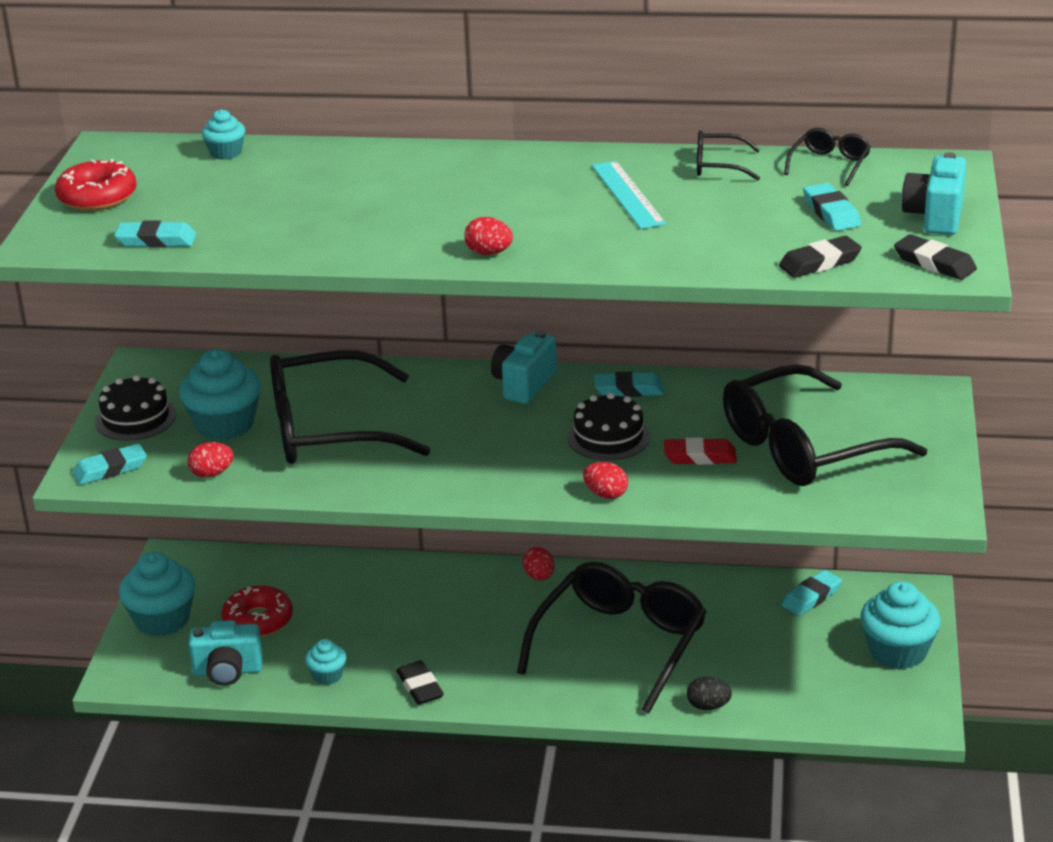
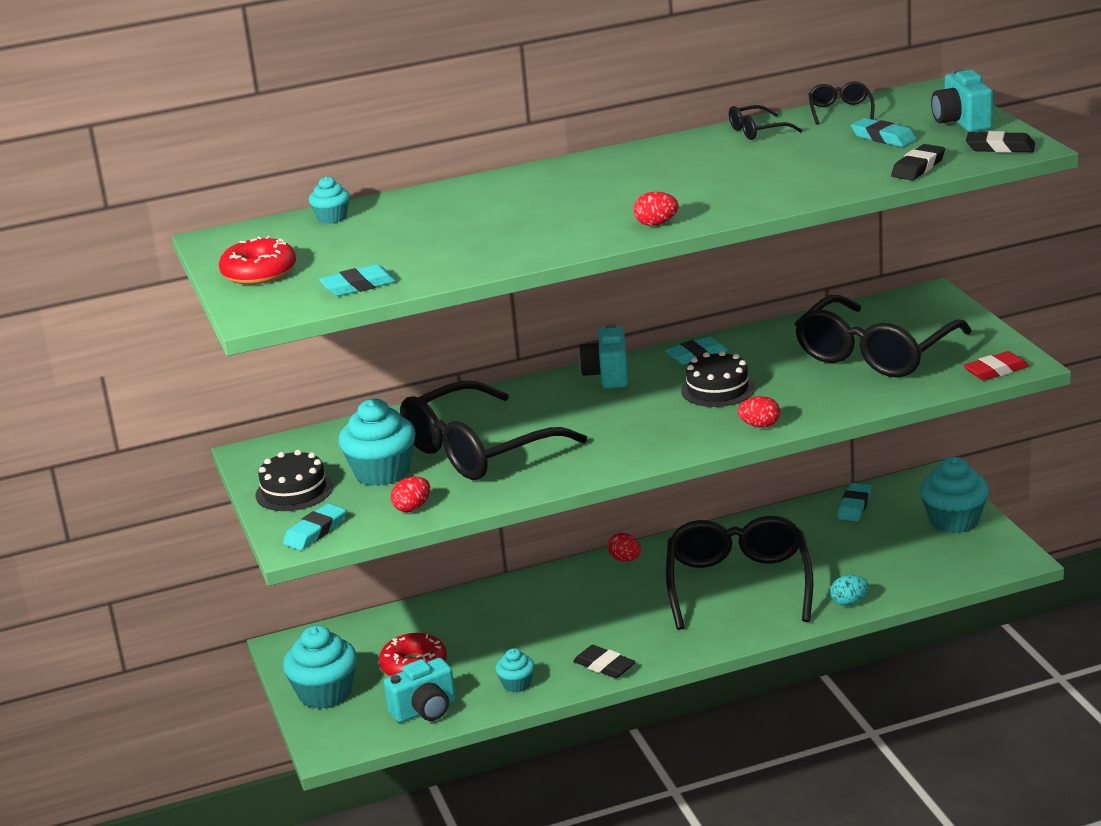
camera: 25 degrees left, 5 degrees down
turquoise ruler [592,161,666,229] -> none
red eraser [664,437,737,465] -> red eraser moved to [963,351,1029,381]
black egg [687,677,732,710] -> turquoise egg [830,575,869,606]

